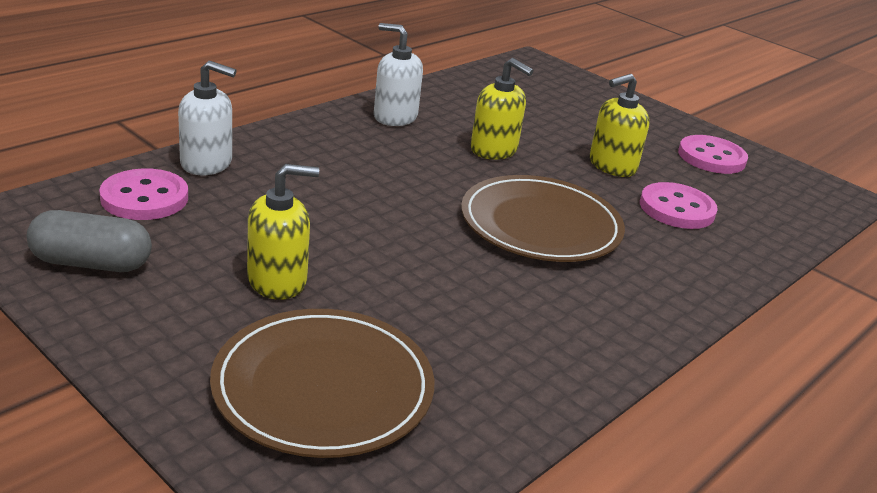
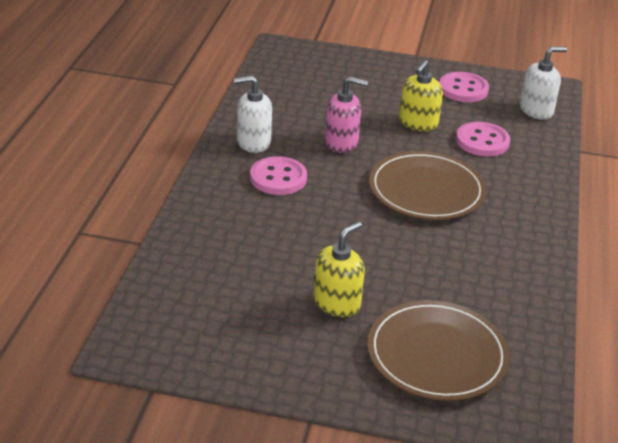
camera: 30 degrees left, 5 degrees up
grey capsule [27,210,152,272] -> none
pink button [99,168,188,220] -> pink button moved to [250,156,307,195]
white soap dispenser [178,61,236,175] -> white soap dispenser moved to [520,47,567,120]
yellow soap dispenser [471,58,534,160] -> pink soap dispenser [325,77,368,153]

